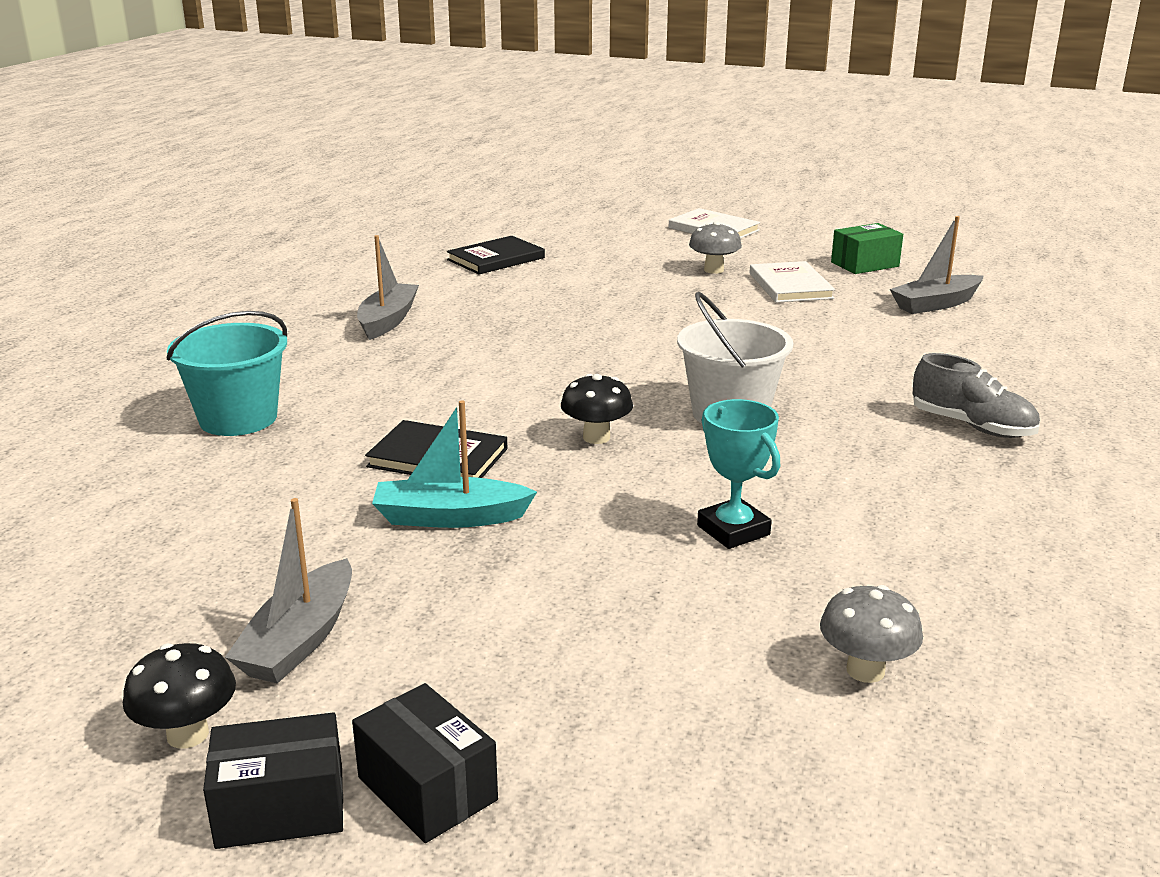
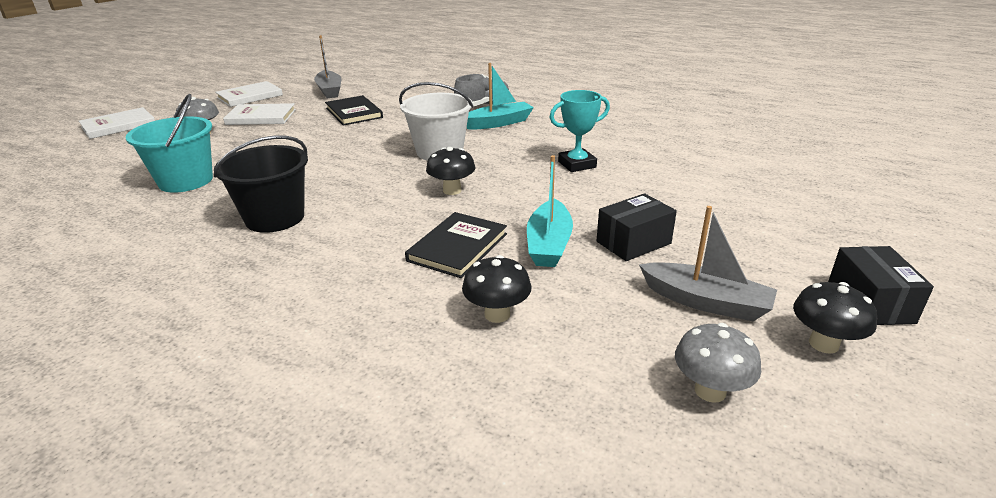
camera: 80 degrees left, 5 degrees up
turquoise bucket [166,311,287,436] -> turquoise bucket moved to [126,94,213,193]
black box [352,683,498,843] -> black box moved to [596,193,677,261]
grey boat [357,235,419,340] -> none
black book [447,236,545,274] -> black book moved to [325,95,383,126]
grey mushroom [820,585,923,683] -> grey mushroom moved to [675,323,761,403]
green box [831,223,903,274] -> white book [215,81,283,107]
none -> black bucket [213,135,308,233]
none -> black mushroom [462,255,531,323]
none -> turquoise boat [467,63,534,130]

